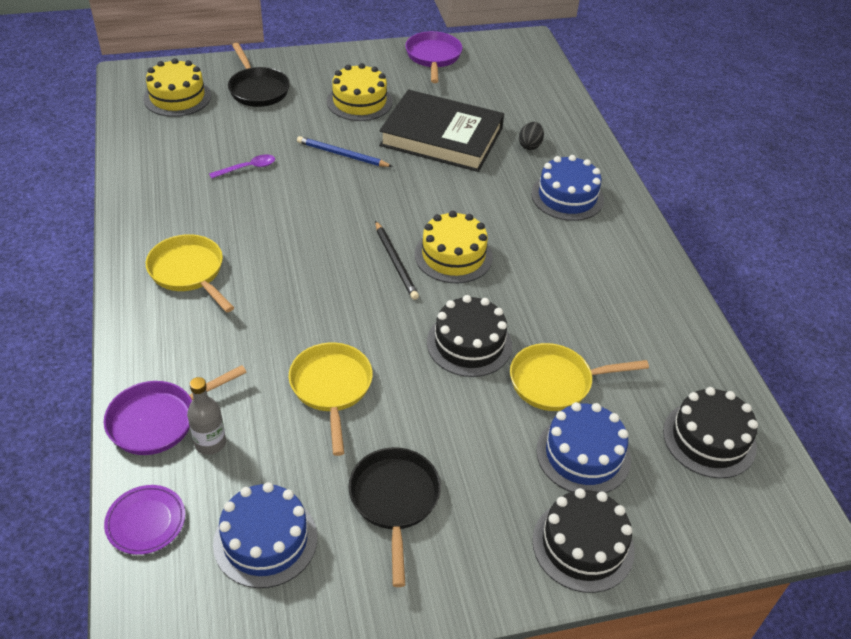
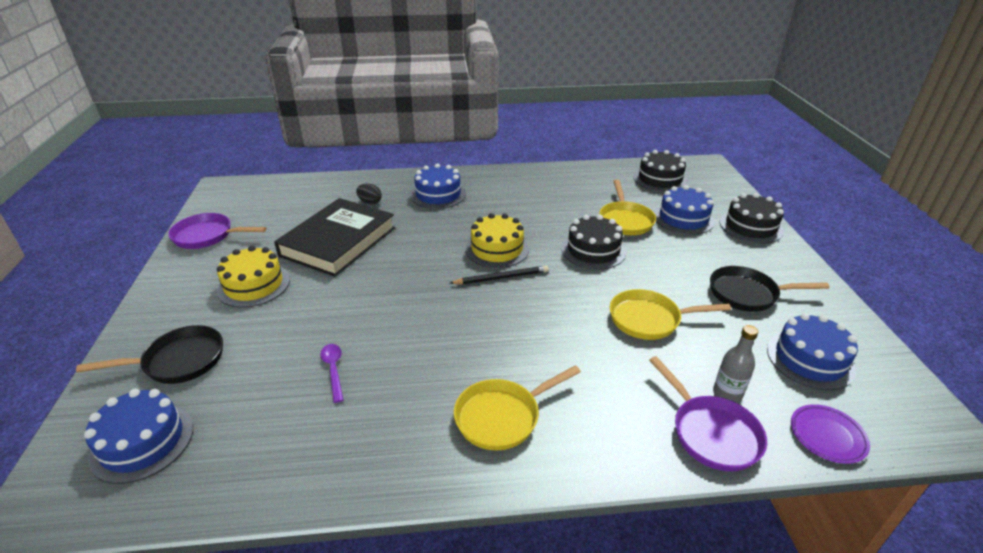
camera: 80 degrees left, 10 degrees down
yellow cake [143,58,211,117] -> blue cake [84,389,193,484]
blue pencil [297,136,393,167] -> none

